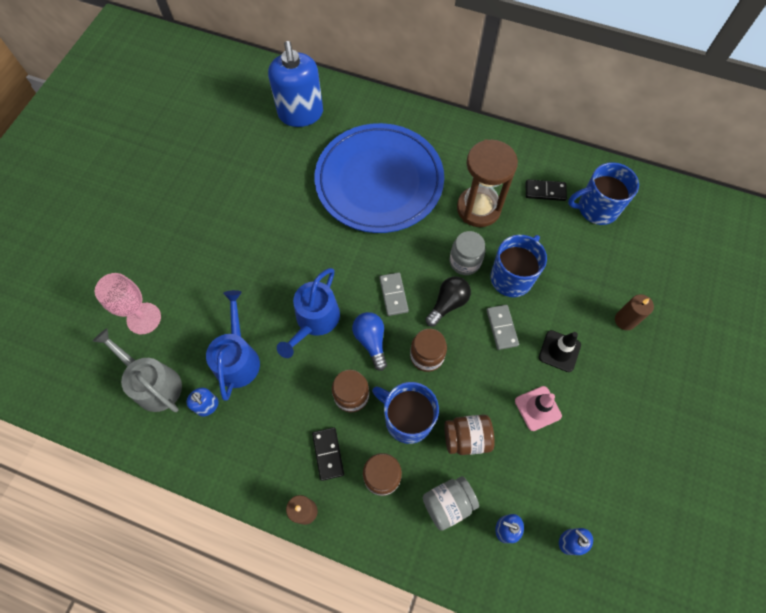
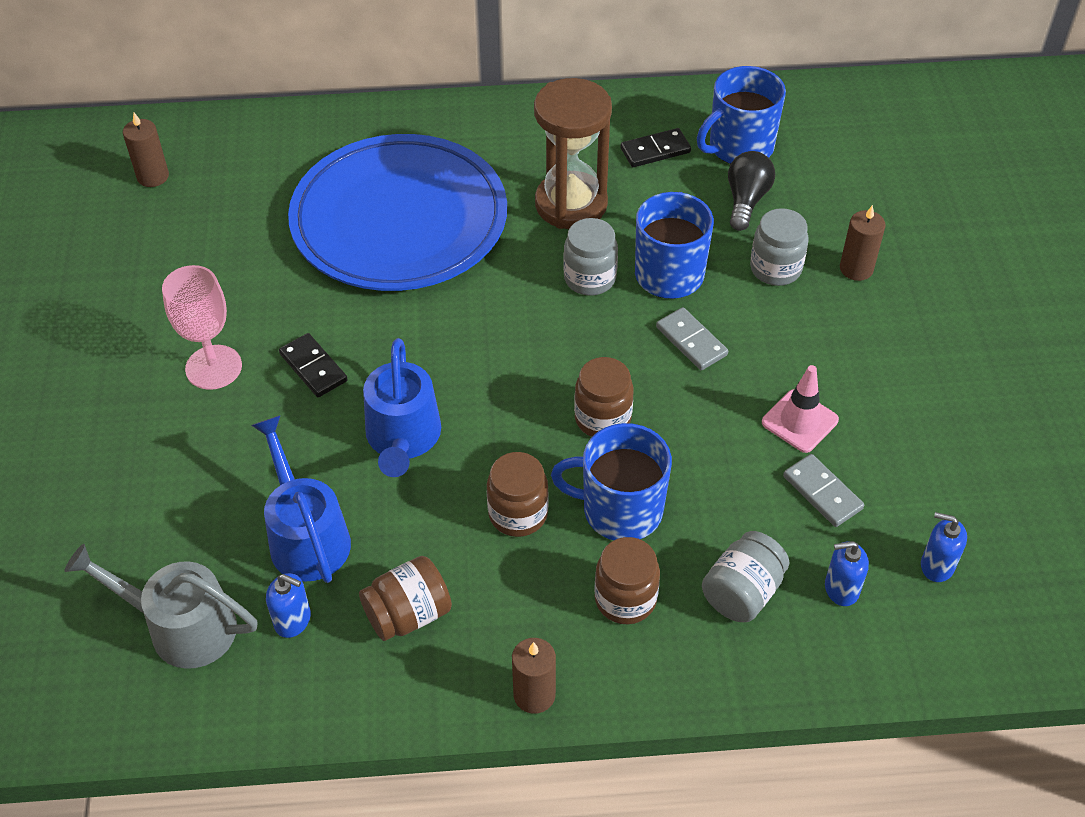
camera: 25 degrees left, 15 degrees down
pink goblet [95,273,161,334] -> pink goblet moved to [162,265,242,390]
blue soap dispenser [268,41,323,127] -> none
black domino [312,428,344,481] -> black domino moved to [279,333,348,397]
blue light bulb [352,312,387,371] -> none
grey domino [379,273,409,316] -> grey domino moved to [783,454,864,527]
black light bulb [425,277,471,326] -> black light bulb moved to [728,151,775,231]
brown jar [444,415,495,455] -> brown jar moved to [359,556,452,641]
black traffic cone [539,330,581,372] -> none
none -> brown candle [123,113,169,187]
none -> grey jar [750,208,809,286]

